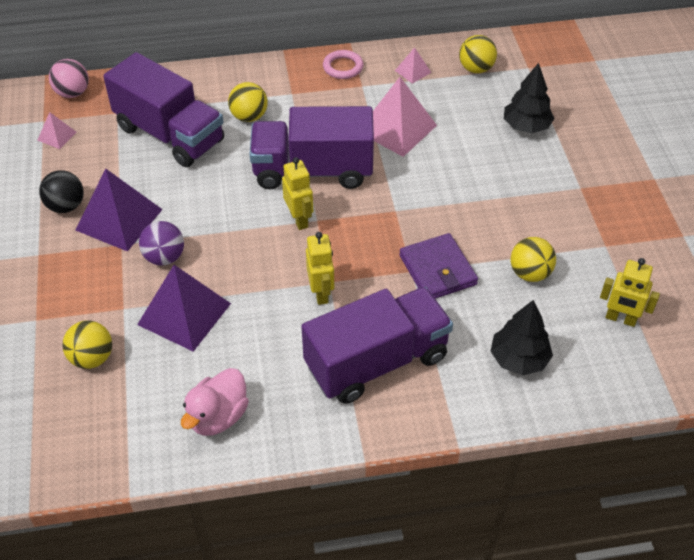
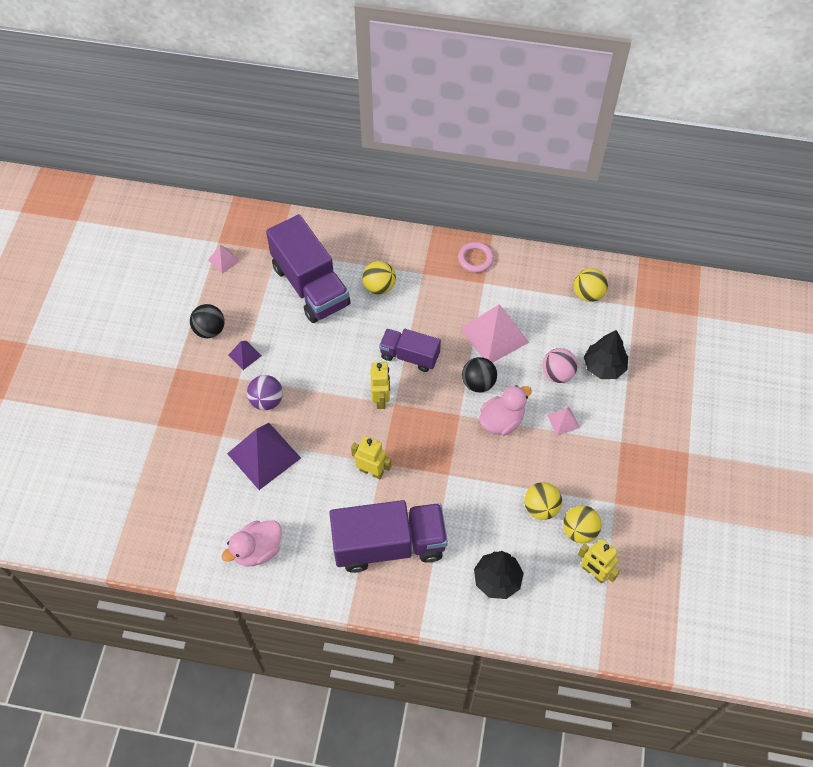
camera: 20 degrees right, 10 degrees up
pink ball [49,59,89,98] -> pink ball moved to [542,348,578,383]
yellow ball [62,320,112,369] -> yellow ball moved to [563,505,601,543]
purple pyramid [76,169,163,252] -> purple pyramid [228,341,262,370], size x0.48
purple truck [249,106,374,189] -> purple truck [379,329,441,372], size x0.57
yellow robot [306,232,334,305] -> yellow robot turned 75 degrees counterclockwise [351,436,392,479]
pink pyramid [395,47,431,84] -> pink pyramid moved to [547,407,580,436]
purple wallet [399,233,478,299] -> none
none -> black ball [462,357,497,392]
none -> pink duck [479,385,532,436]

